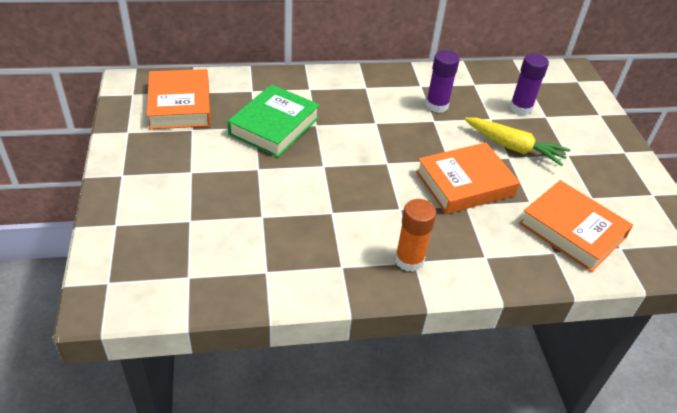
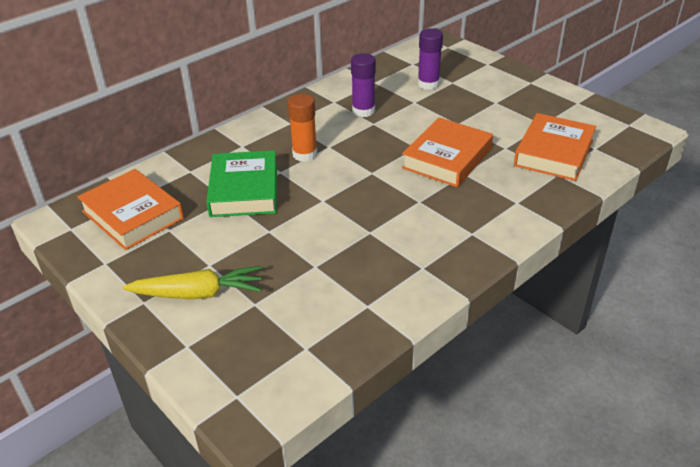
camera: 30 degrees left, 5 degrees down
orange glue stick [395,199,436,272] -> orange glue stick moved to [288,94,317,162]
yellow carrot [464,117,570,166] -> yellow carrot moved to [123,266,262,299]
orange book [519,180,633,272] -> orange book turned 75 degrees counterclockwise [514,113,596,181]

